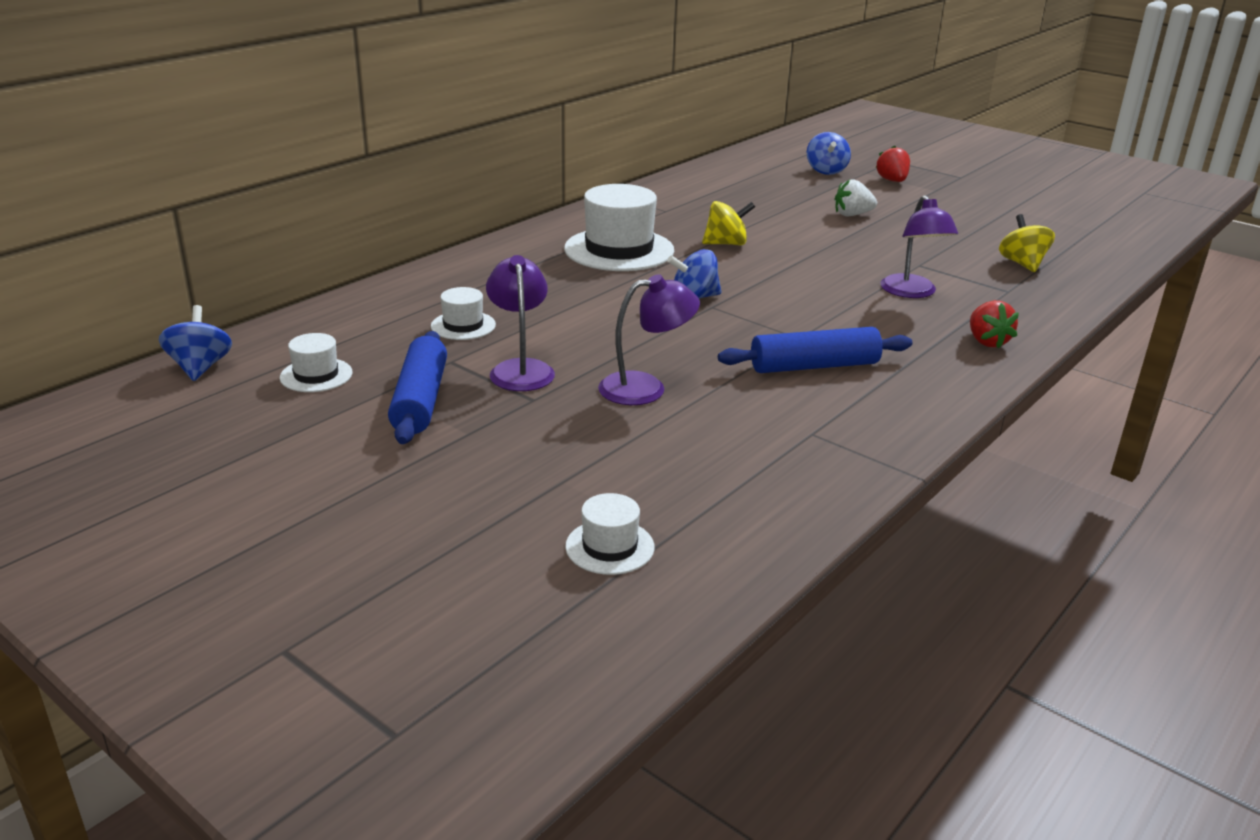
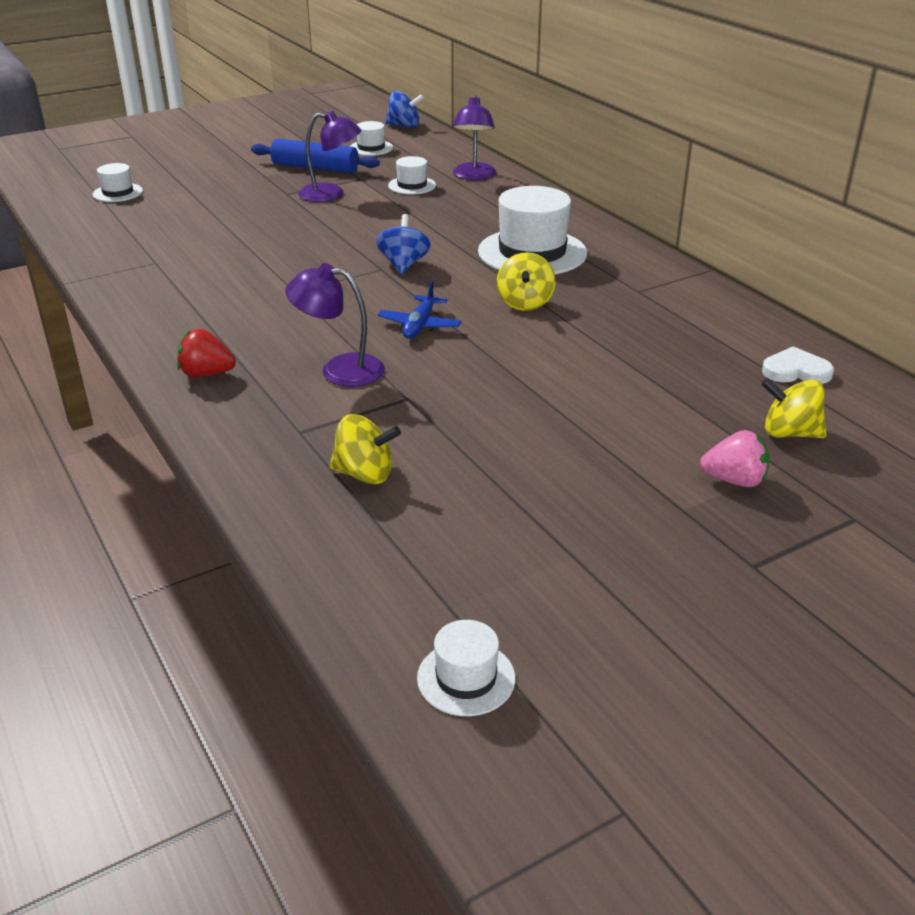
camera: 110 degrees right, 5 degrees up
purple lamp [598,274,700,405] -> purple lamp moved to [452,95,496,180]
blue rolling pin [718,327,912,373] -> none
blue spinning top [807,132,851,175] -> yellow spinning top [761,378,827,438]
white strawberry [835,179,877,216] -> none
red strawberry [876,146,910,182] -> pink strawberry [700,430,770,487]
none -> blue plane [378,280,461,339]
none -> white hat [417,620,515,716]
none -> white heart [762,347,834,384]

